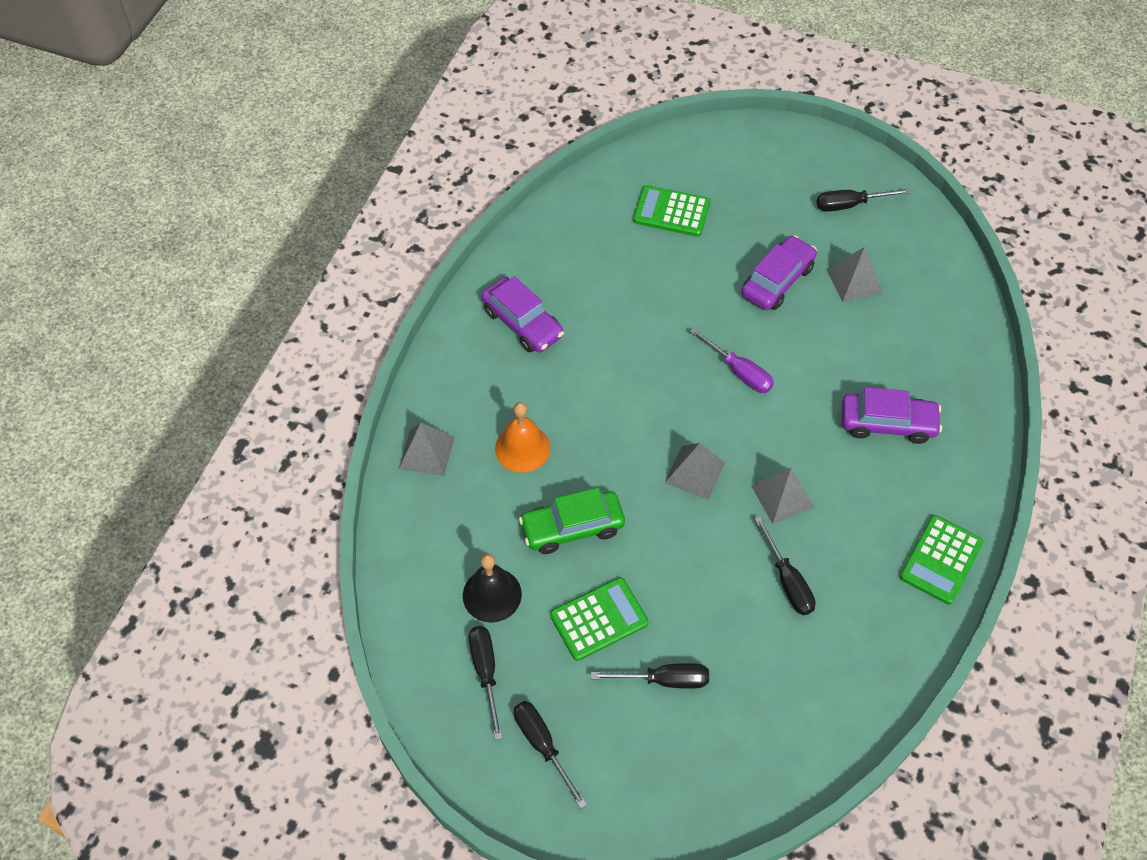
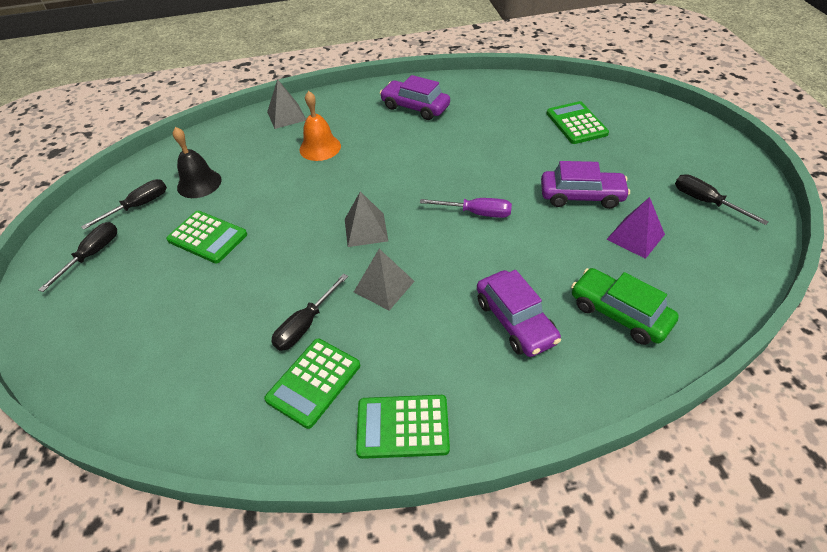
camera: 60 degrees right, 10 degrees down
purple car [481,276,564,353] -> purple car turned 105 degrees clockwise [380,75,450,120]
green car [519,488,625,554] -> green car moved to [571,268,679,345]
black screwdriver [591,663,709,689] -> none
purple screwdriver [690,328,774,393] -> purple screwdriver turned 90 degrees counterclockwise [420,198,512,218]
grey pyramid [826,247,882,302] -> purple pyramid [606,197,665,259]
none -> green calculator [264,339,360,429]

